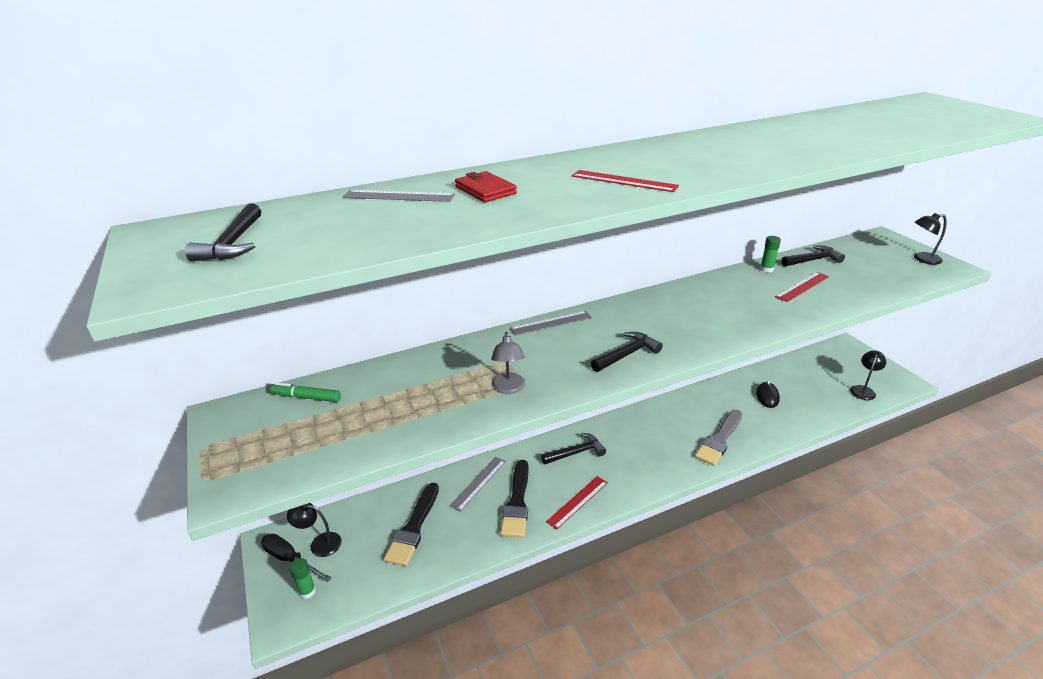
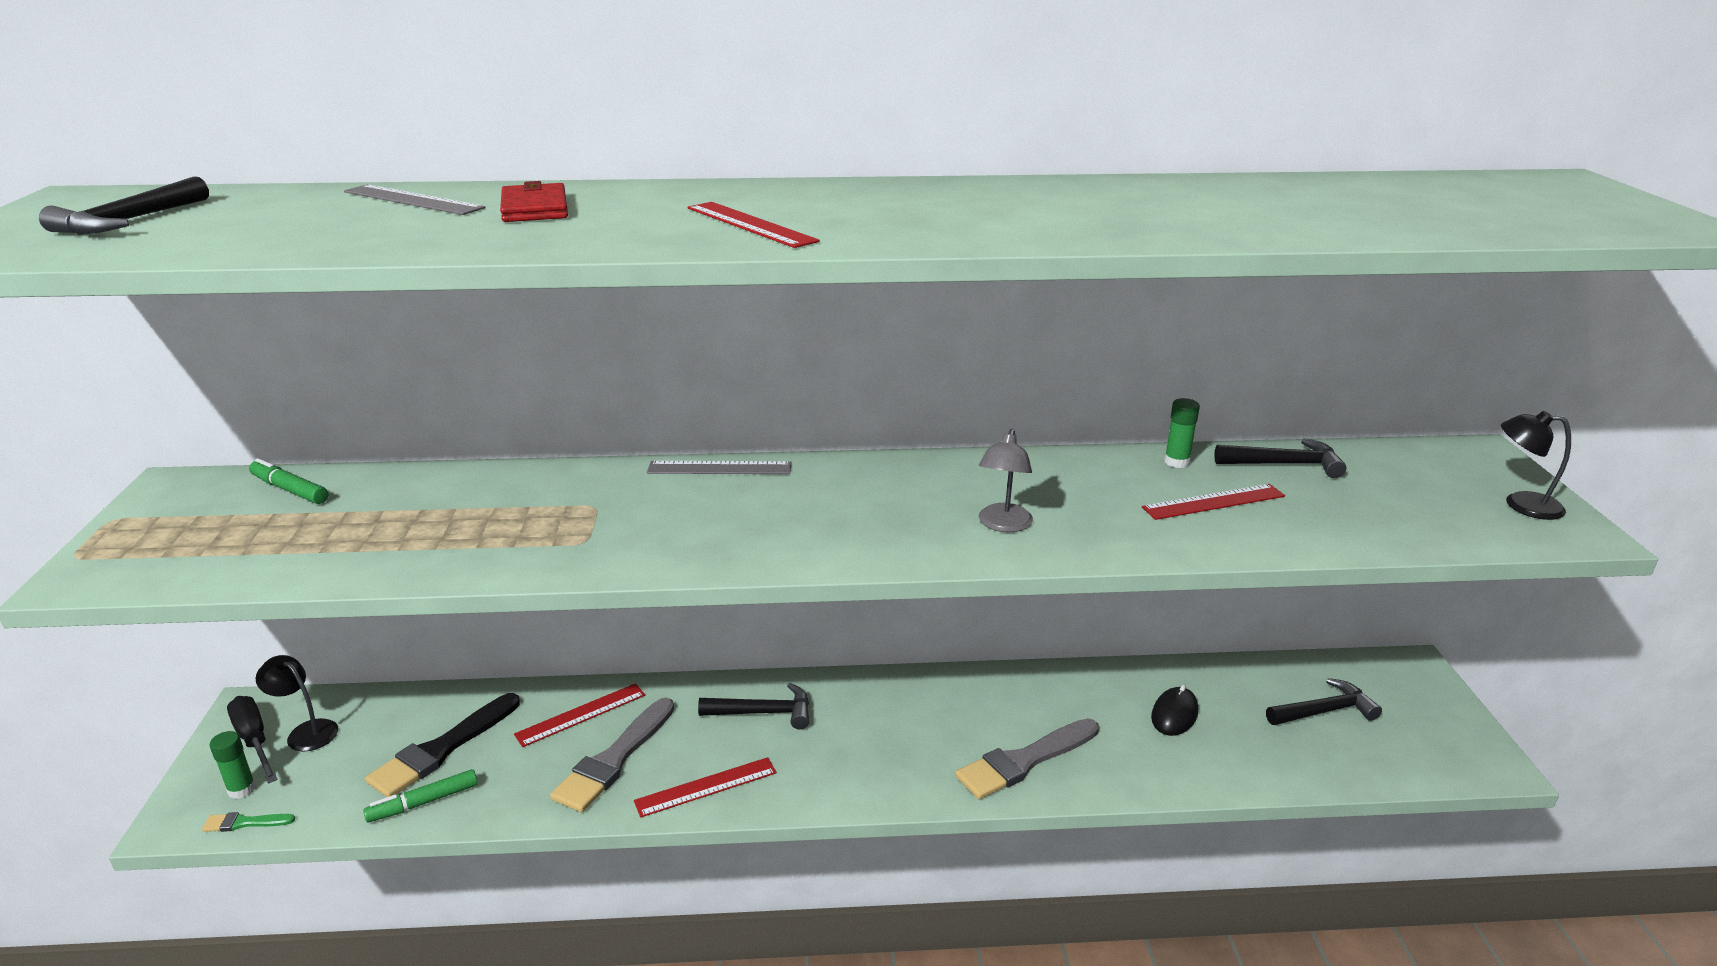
camera: 20 degrees right, 5 degrees down
grey ruler [450,457,506,512] -> red ruler [514,683,645,747]
grey lamp [491,332,525,394] -> grey lamp moved to [979,429,1033,532]
black brush [500,460,528,538] -> grey brush [550,698,675,812]
black hammer [591,332,663,372] -> black hammer moved to [1266,678,1382,725]
black lamp [850,350,886,400] -> none
none -> green brush [202,812,295,832]
none -> green marker [363,769,478,822]

